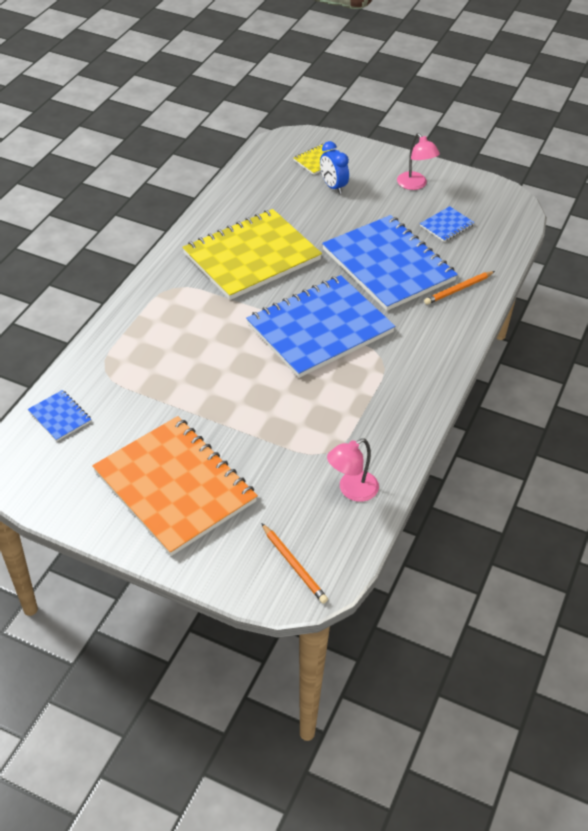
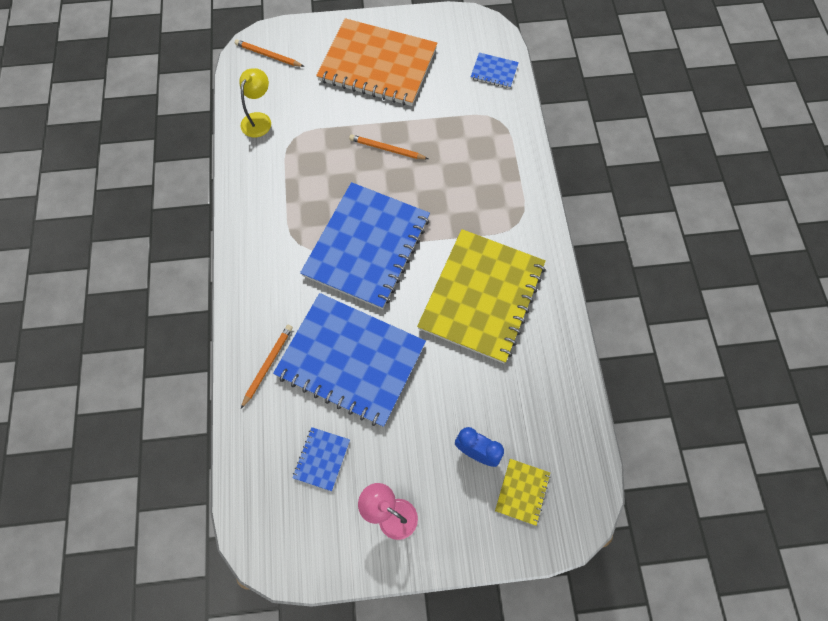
camera: 150 degrees right, 20 degrees up
pink lamp [327,438,379,502] -> yellow lamp [239,68,271,137]
none -> orange pencil [349,135,428,159]

